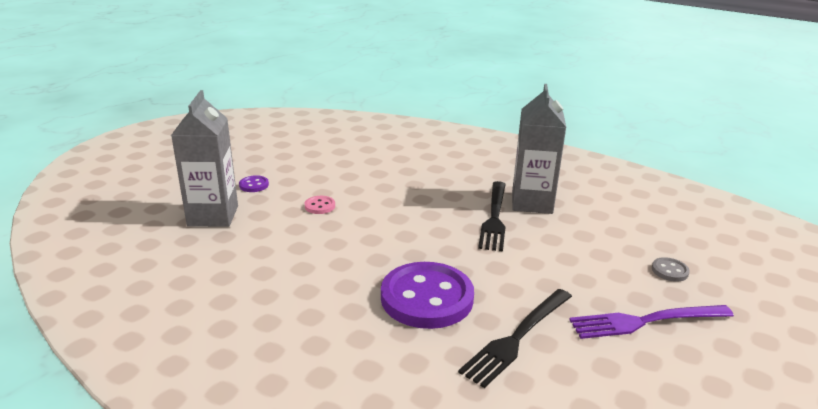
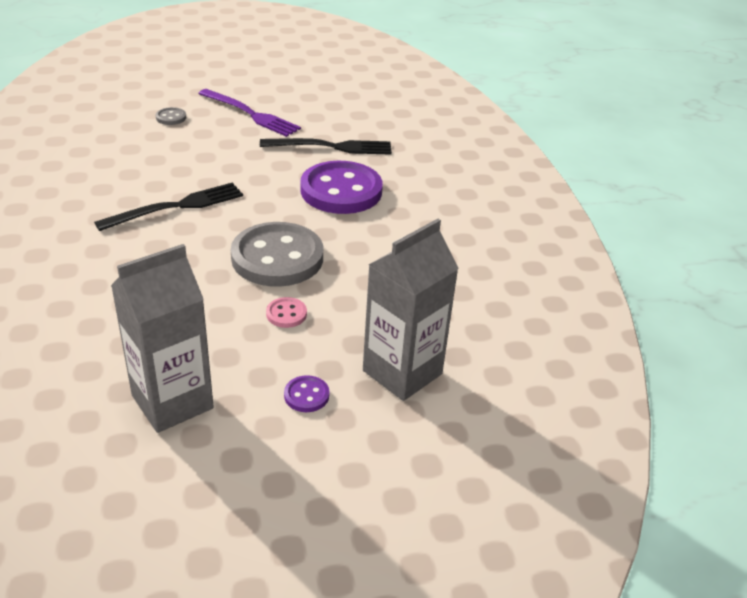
camera: 135 degrees left, 10 degrees up
grey carton [512,84,566,214] -> grey carton moved to [111,244,214,433]
none -> grey button [231,222,323,287]

